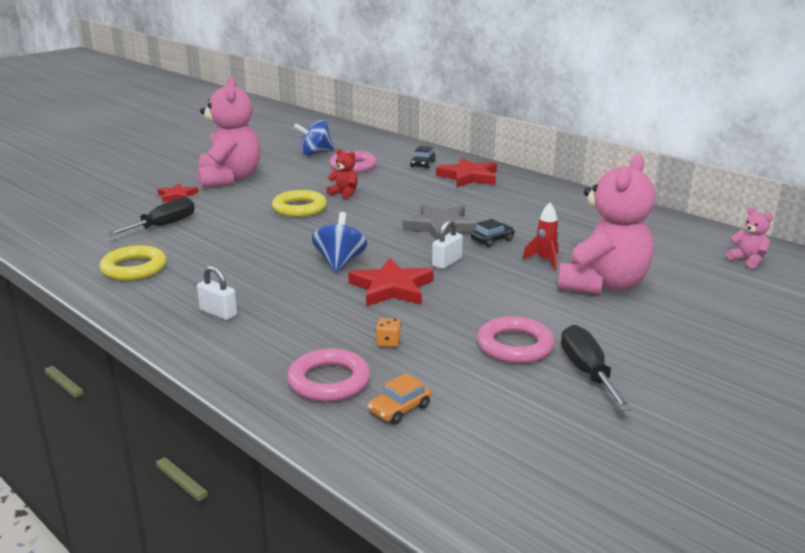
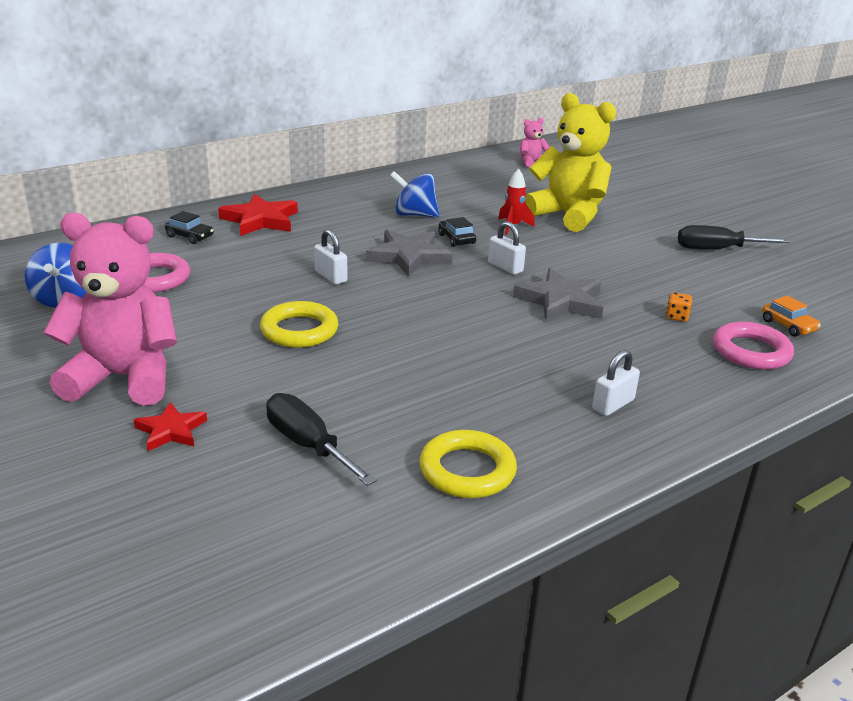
camera: 80 degrees left, 5 degrees up
blue spinning top [312,212,367,272] -> blue spinning top moved to [390,171,439,217]
red teddy bear [326,149,358,199] -> none
red star [348,258,434,306] -> grey star [513,268,603,322]
pink ring [477,316,555,363] -> none
pink teddy bear [558,154,655,295] -> yellow teddy bear [525,93,616,232]
none -> white padlock [314,229,347,285]

